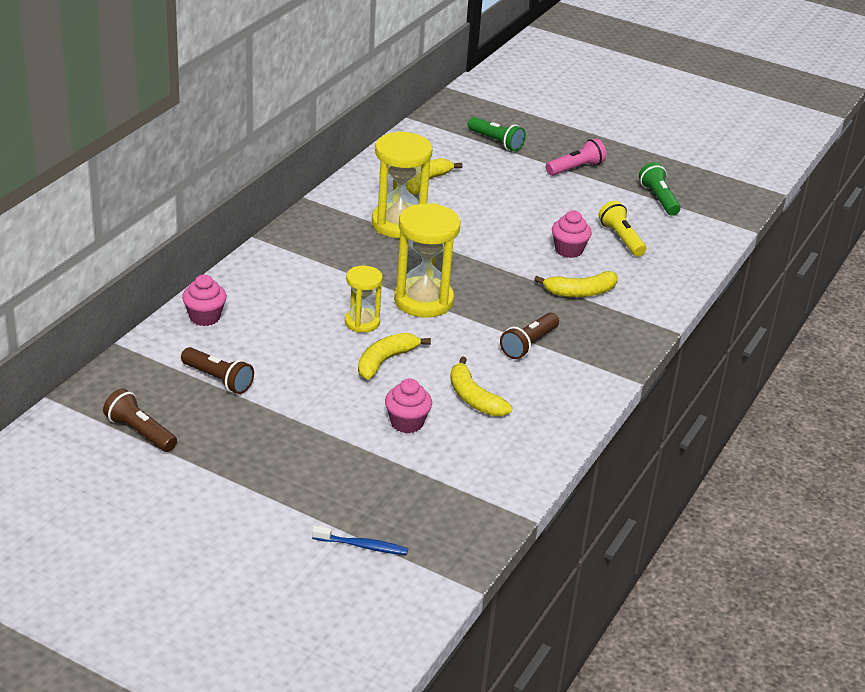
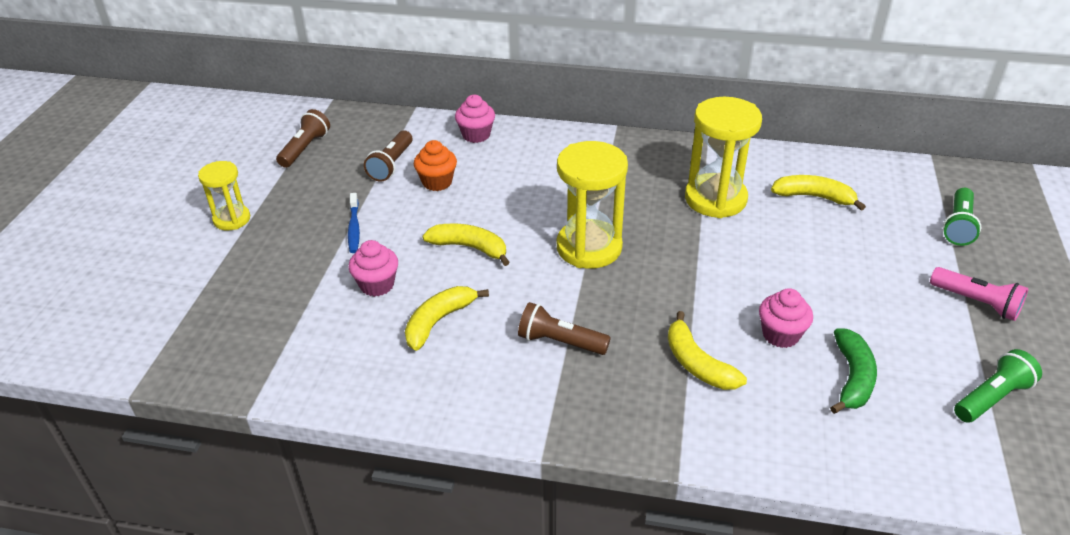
camera: 75 degrees right, 5 degrees up
blue toothbrush [312,526,408,555] -> blue toothbrush moved to [348,193,360,253]
yellow hourglass [345,266,383,333] -> yellow hourglass moved to [198,161,250,231]
yellow flashlight [598,201,646,257] -> green banana [830,328,877,414]
none -> orange cupcake [414,140,457,191]

